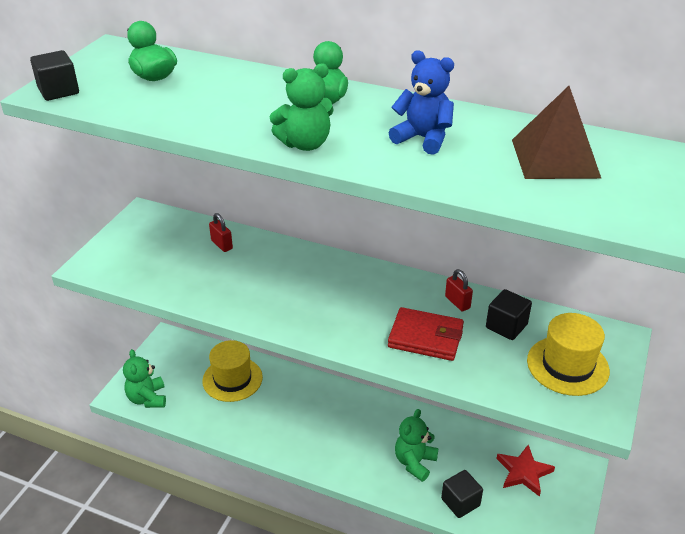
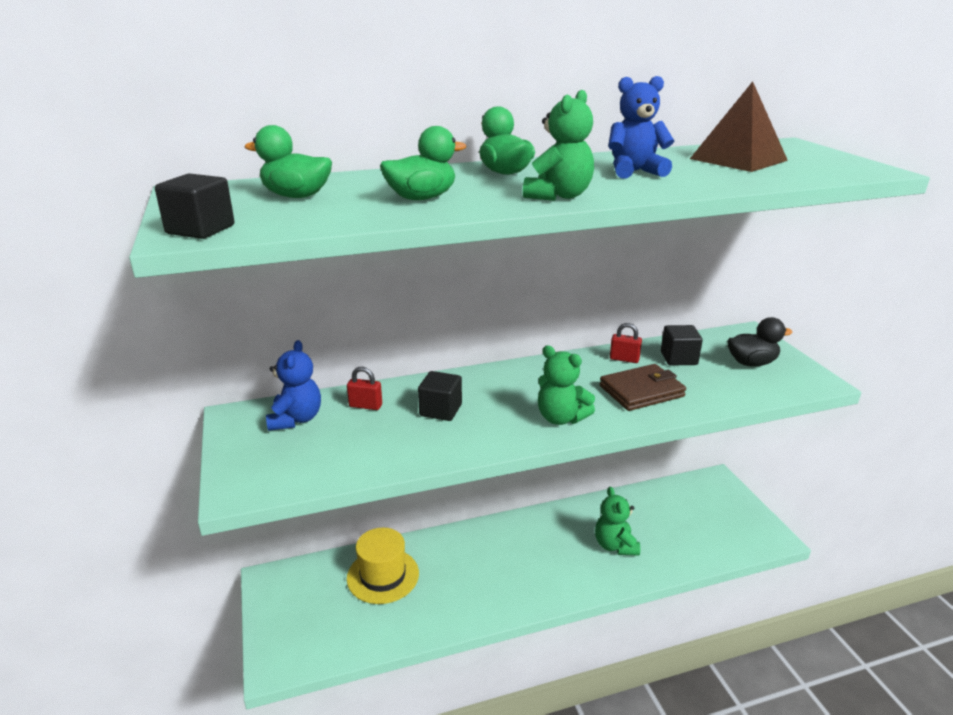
camera: 40 degrees left, 10 degrees down
green teddy bear [123,349,166,408] -> green teddy bear moved to [538,345,595,425]
red wallet [388,307,464,361] -> brown wallet [600,364,686,411]
black cube [441,470,483,518] -> black cube moved to [418,371,462,421]
red star [496,445,555,497] -> none
yellow hat [527,313,610,396] -> black duck [727,317,793,367]
none -> blue teddy bear [266,340,321,431]
none -> green duck [380,126,467,200]

